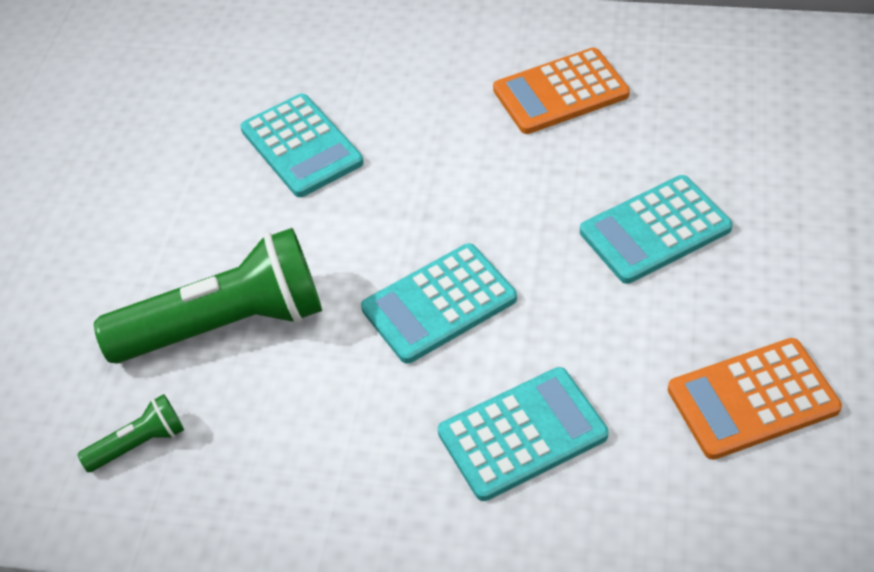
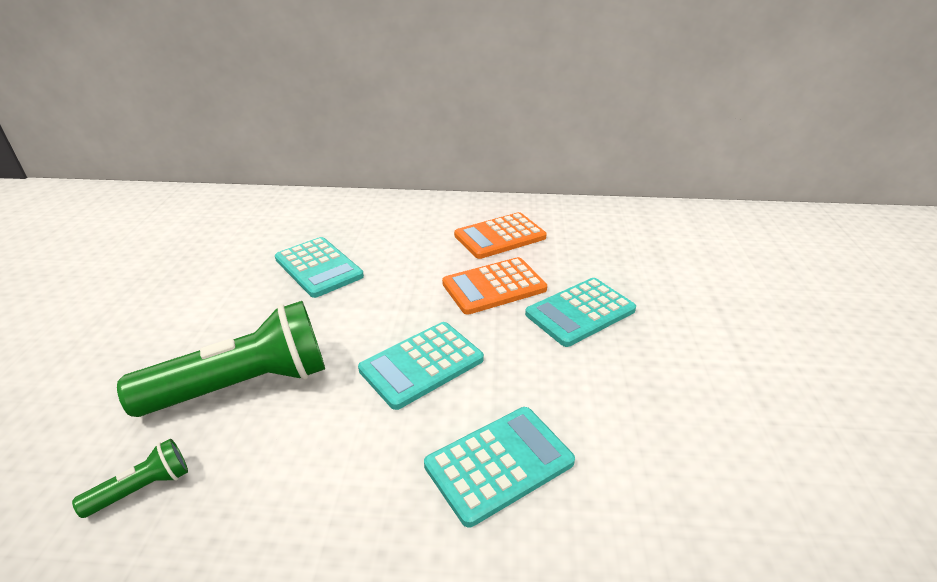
camera: 10 degrees left, 15 degrees down
orange calculator [668,338,842,460] -> orange calculator moved to [442,257,547,315]

